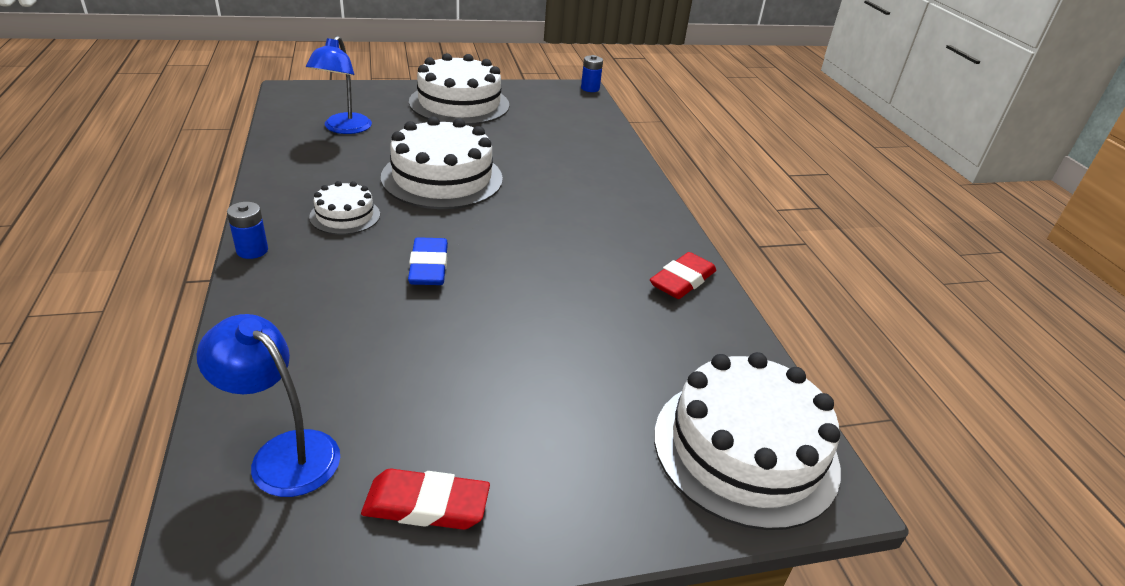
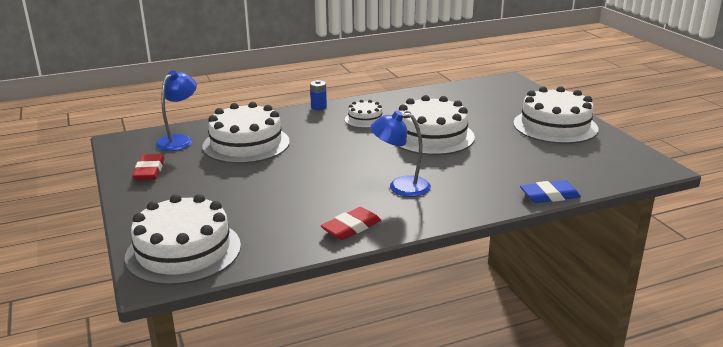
camera: 85 degrees right, 10 degrees down
blue lamp [306,36,372,134] -> blue lamp moved to [370,111,431,197]
blue eraser [408,237,448,285] -> blue eraser moved to [520,180,581,203]
blue battery [581,55,603,92] -> none
red eraser [650,252,716,299] -> red eraser turned 75 degrees counterclockwise [321,207,381,240]
none -> white cake [202,102,290,164]

